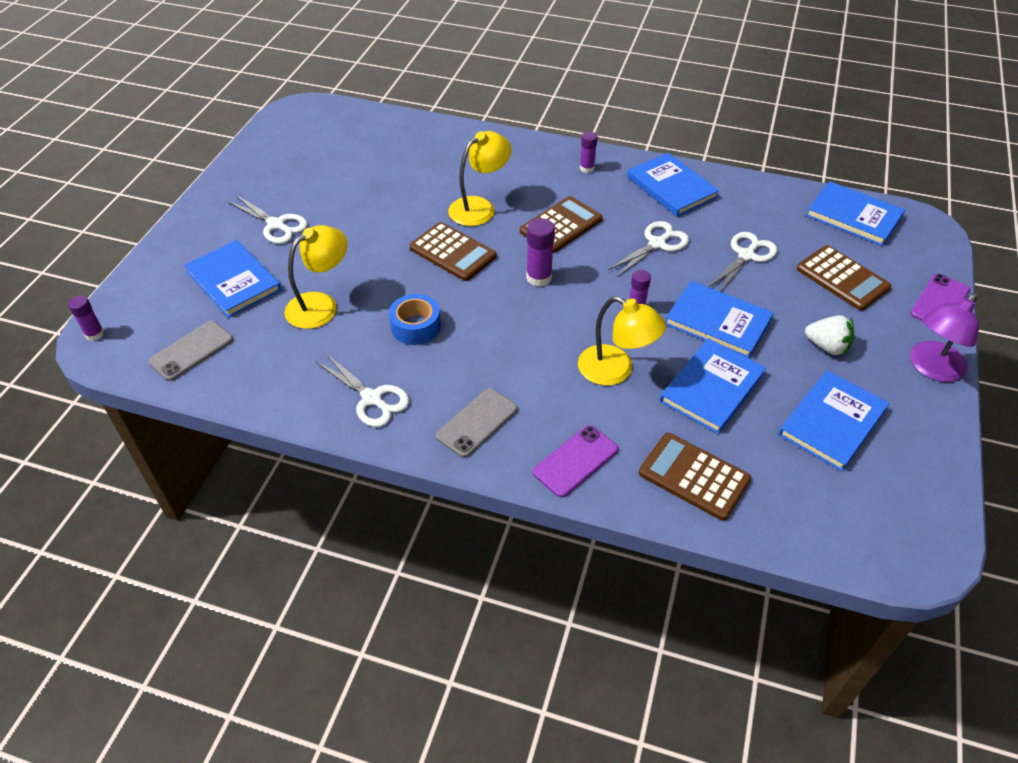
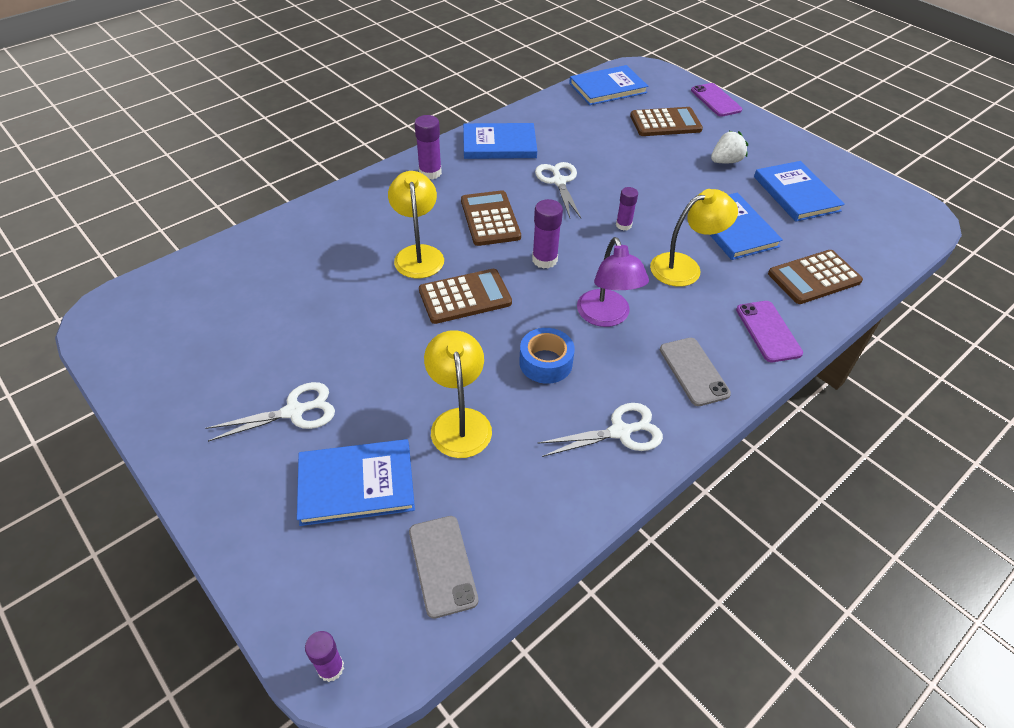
camera: 60 degrees left, 0 degrees up
purple glue stick [580,132,598,173] -> purple glue stick [414,115,442,180], size x1.52
blue book [666,281,774,358] -> none
white scissors [709,232,777,292] -> none
purple lamp [910,293,979,382] -> purple lamp moved to [577,237,649,327]

